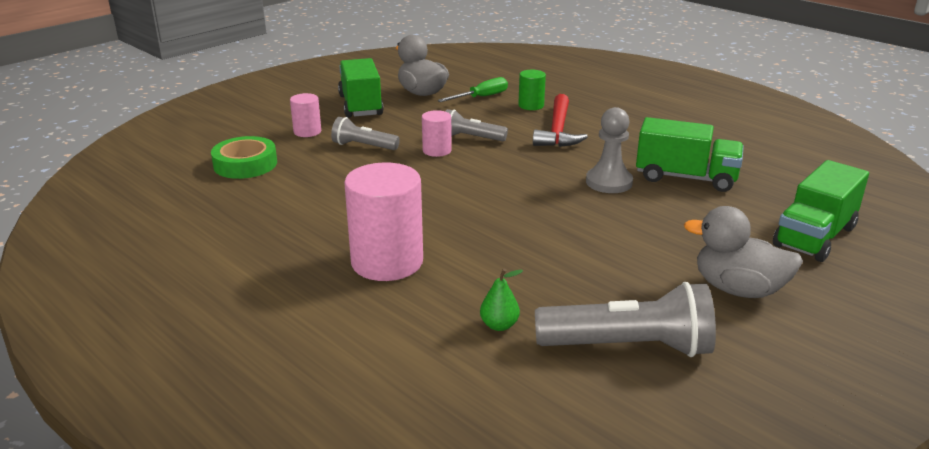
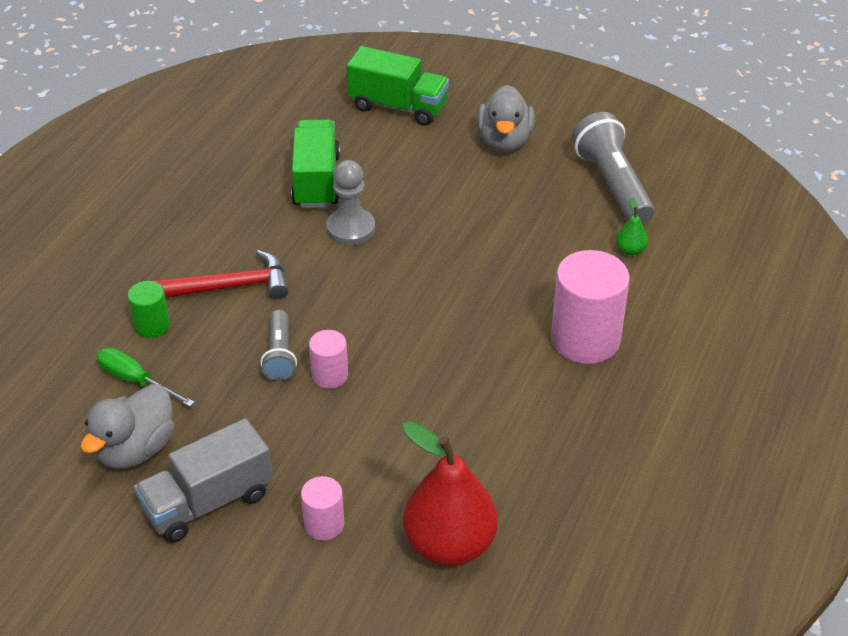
camera: 110 degrees left, 15 degrees up
green tape [211,136,277,179] -> red pear [402,421,498,566]
grey flashlight [331,117,400,150] -> none
green truck [338,58,384,118] -> grey truck [134,418,273,543]

